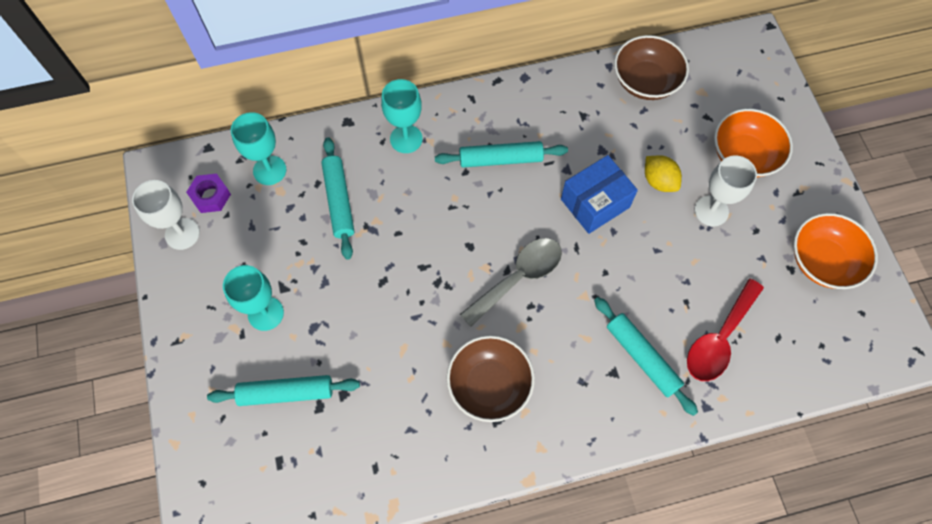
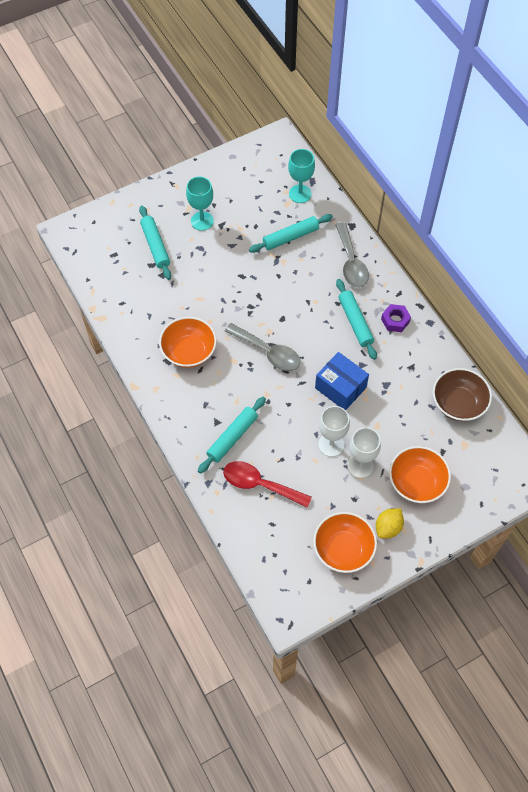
camera: 75 degrees right, 5 degrees down
white goblet [132,180,200,250] -> white goblet moved to [318,406,350,457]
purple nut [186,174,231,213] -> purple nut moved to [381,304,411,332]
turquoise goblet [381,79,422,153] -> grey spoon [335,222,369,288]
brown bowl [447,335,535,422] -> orange bowl [159,317,217,368]
yellow lemon [645,155,682,192] -> yellow lemon moved to [376,508,404,539]

